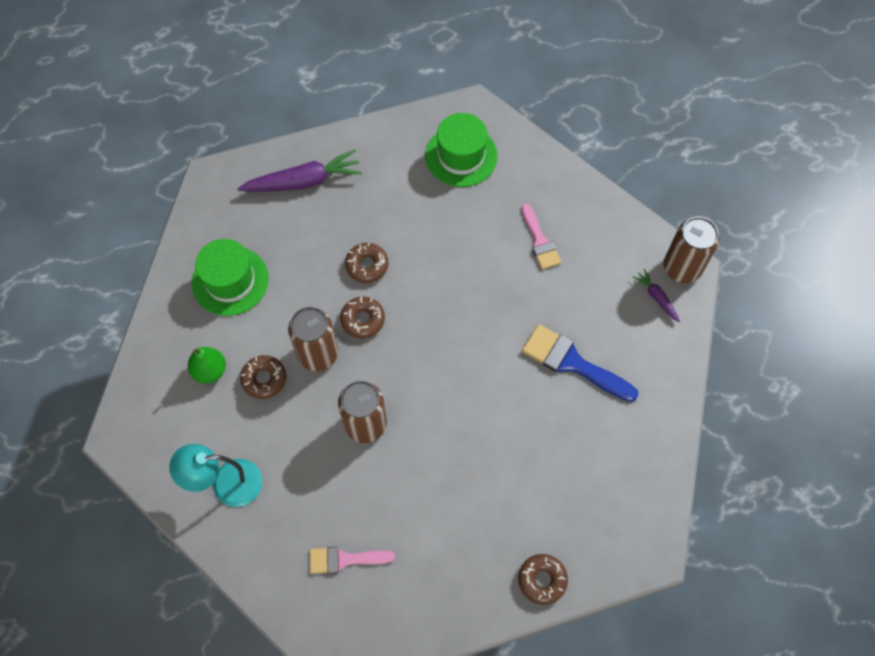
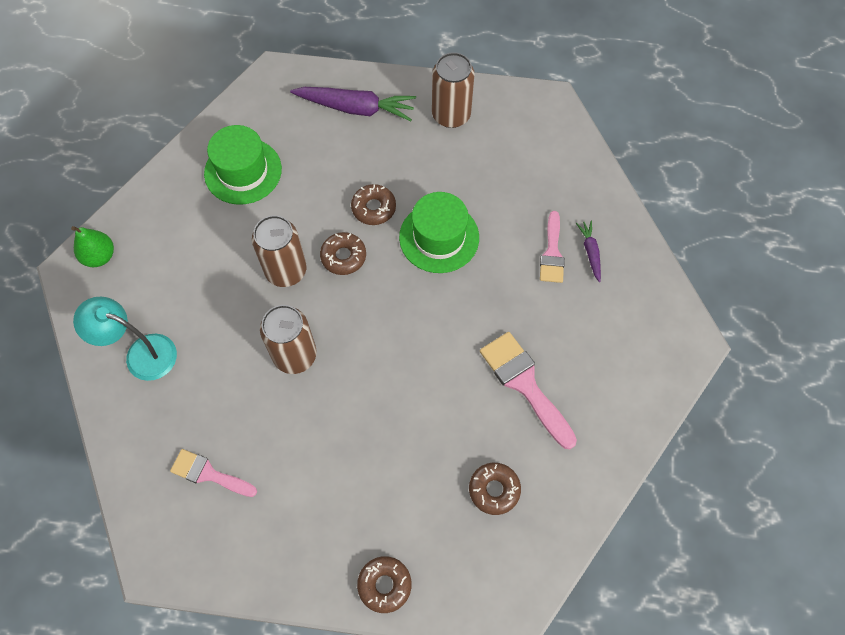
camera: 25 degrees right, 0 degrees up
green pear [188,347,226,384] -> green pear moved to [71,226,114,267]
brown donut [240,355,286,399] -> brown donut moved to [469,463,521,515]
green hat [425,113,498,187] -> green hat moved to [399,192,479,273]
blue brush [522,324,639,402] -> pink brush [480,332,577,449]
purple carrot [633,269,680,322] -> purple carrot moved to [576,221,601,282]
brown can [664,217,719,283] -> brown can moved to [432,52,475,128]

